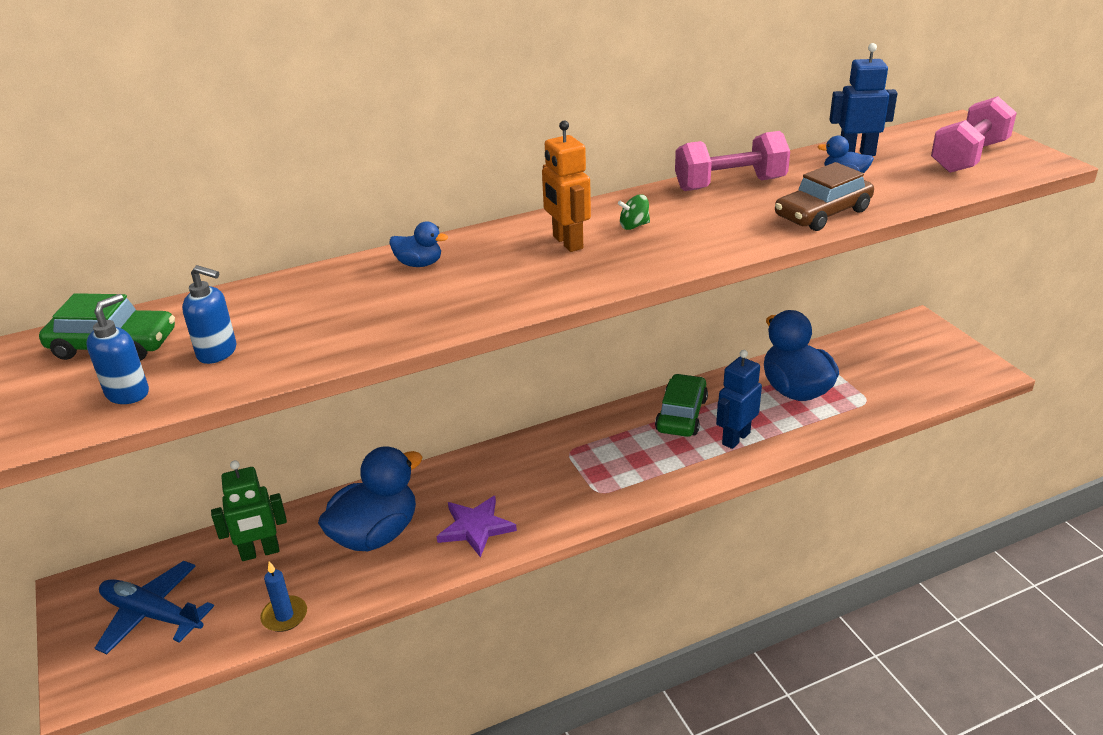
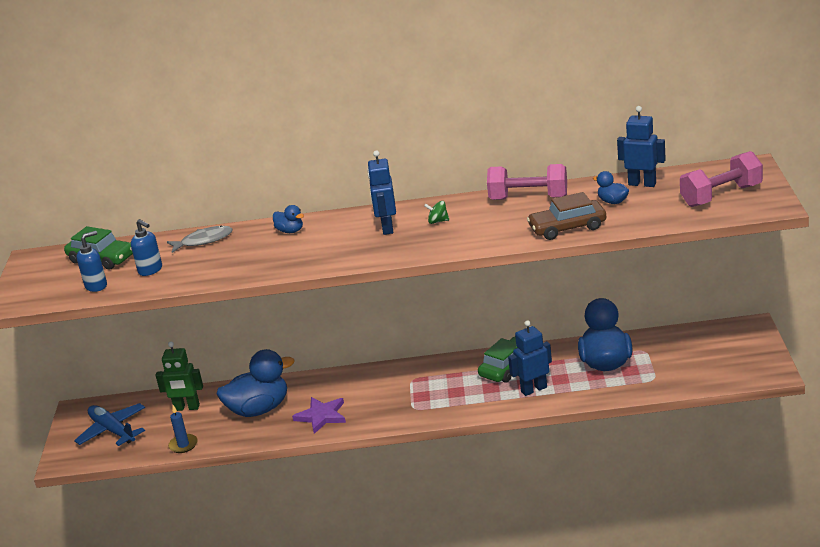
camera: 25 degrees right, 5 degrees down
orange robot [542,121,591,252] -> blue robot [367,150,396,235]
none -> grey fish [167,225,233,253]

